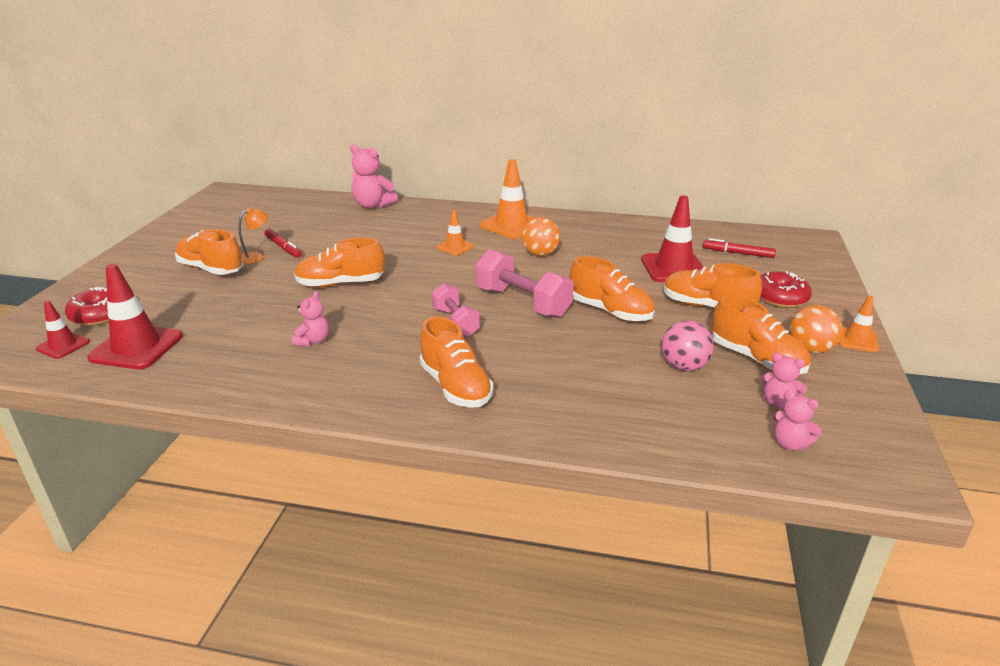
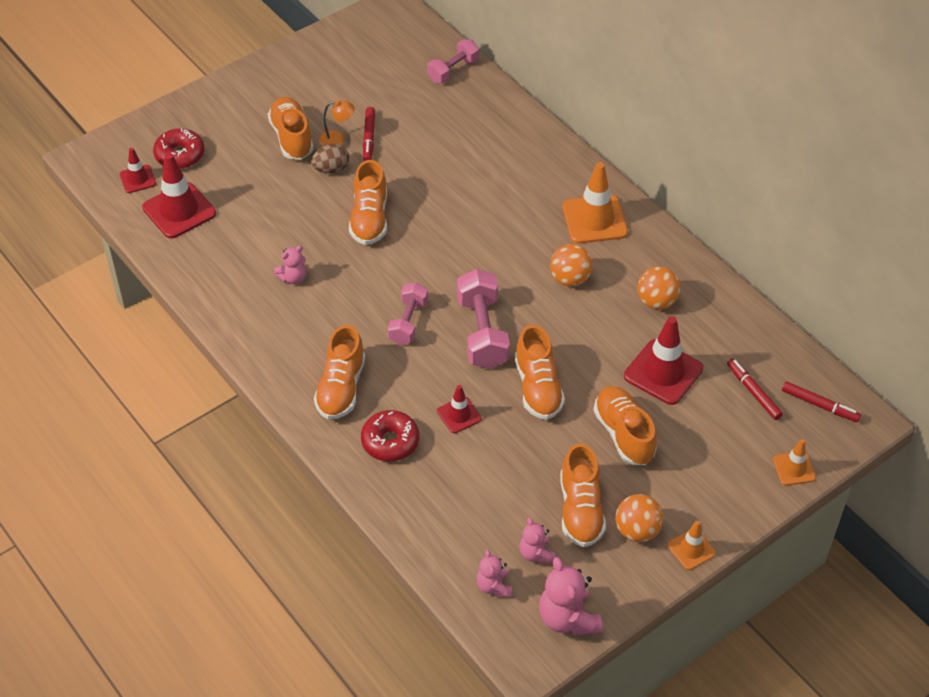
camera: 40 degrees right, 20 degrees up
orange shoe [294,237,385,287] -> orange shoe turned 120 degrees counterclockwise [349,160,387,245]
pink teddy bear [350,144,398,208] -> pink teddy bear moved to [539,557,602,635]
orange traffic cone [436,210,474,256] -> orange traffic cone moved to [773,439,816,486]
pink ball [661,321,714,371] -> none
red donut [760,271,812,308] -> red donut moved to [361,410,419,461]
none -> brown egg [311,144,349,173]
none -> pink dumbbell [427,39,479,84]
none -> red traffic cone [437,385,482,433]
none -> orange ball [637,267,681,309]
none -> red marker [782,381,861,422]

